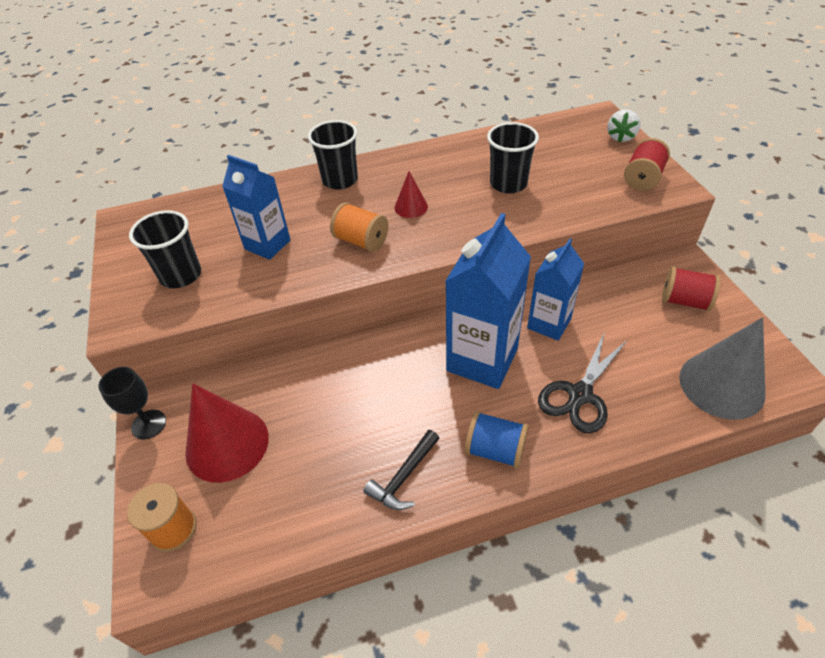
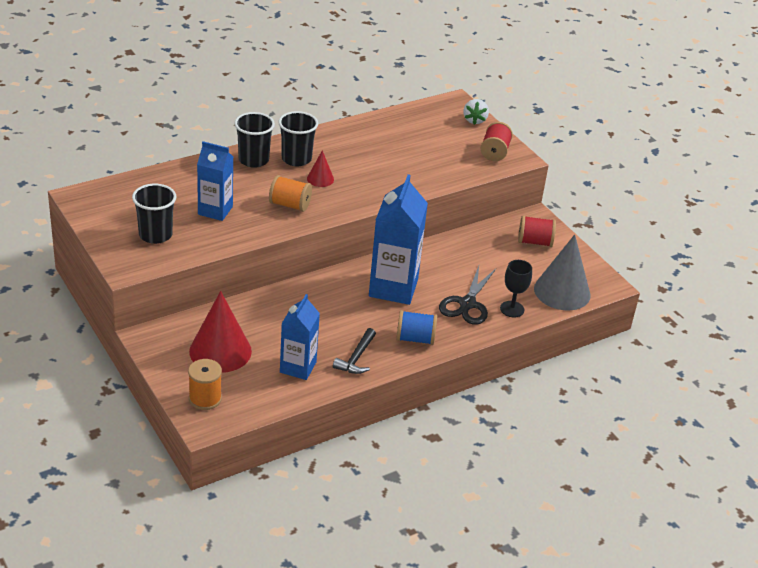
camera: 20 degrees left, 10 degrees down
black goblet [98,367,166,439] -> black goblet moved to [500,260,532,317]
black cup [487,122,539,194] -> black cup moved to [278,111,318,166]
blue carton [527,239,584,341] -> blue carton moved to [280,294,320,380]

